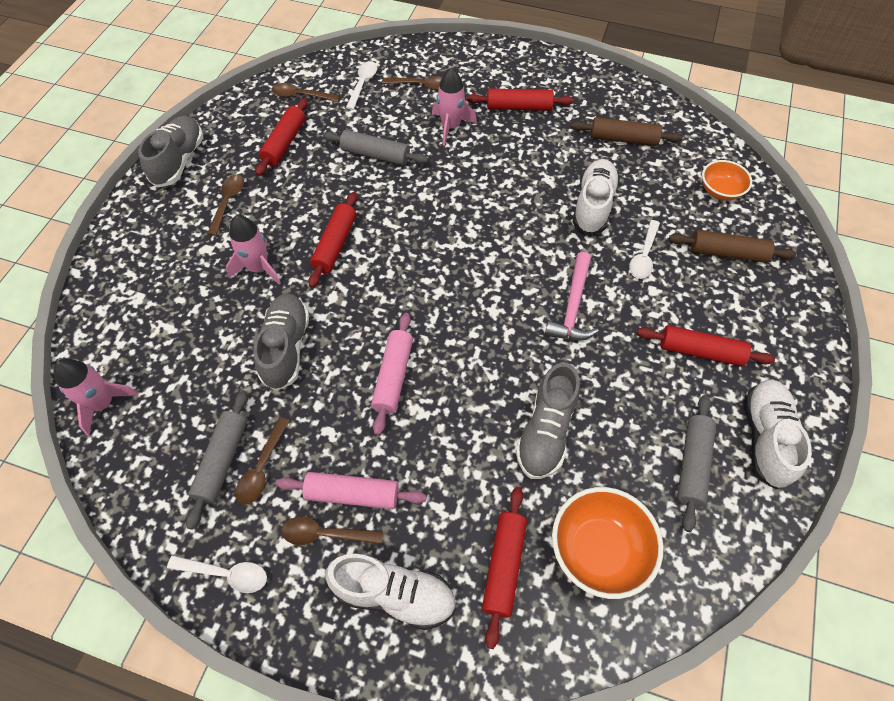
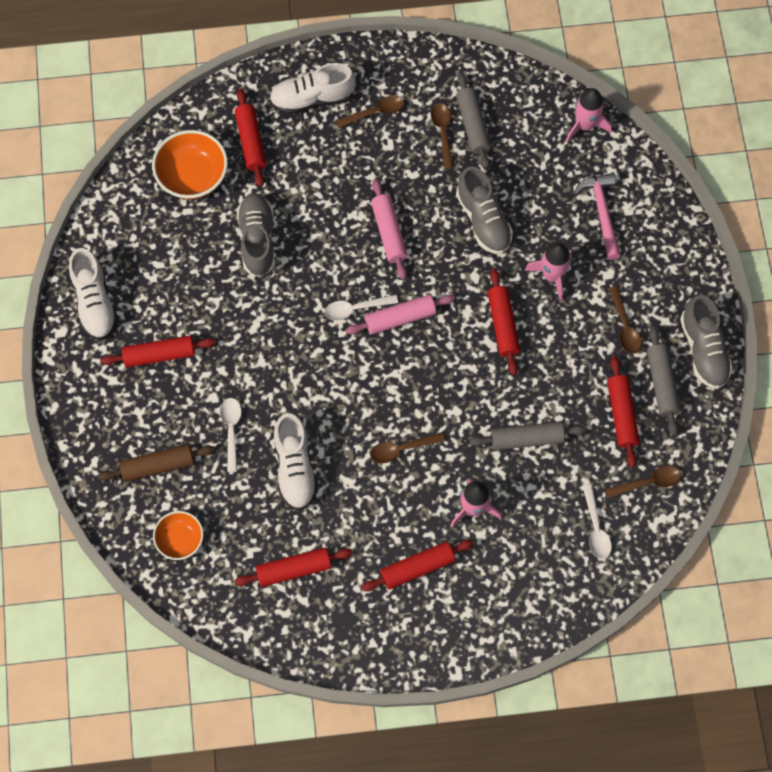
camera: 155 degrees right, 10 degrees up
white spoon [167,555,267,593] -> white spoon moved to [325,295,398,321]
pink rolling pin [276,472,426,509] -> pink rolling pin moved to [346,295,455,335]
brown spoon [382,76,442,90] -> brown spoon moved to [370,432,445,463]
pink hammer [545,252,599,340] -> pink hammer moved to [574,173,621,260]
brown rolling pin [571,117,682,146] -> red rolling pin [234,547,352,587]
grey rolling pin [677,395,716,532] -> grey rolling pin moved to [647,326,681,436]

